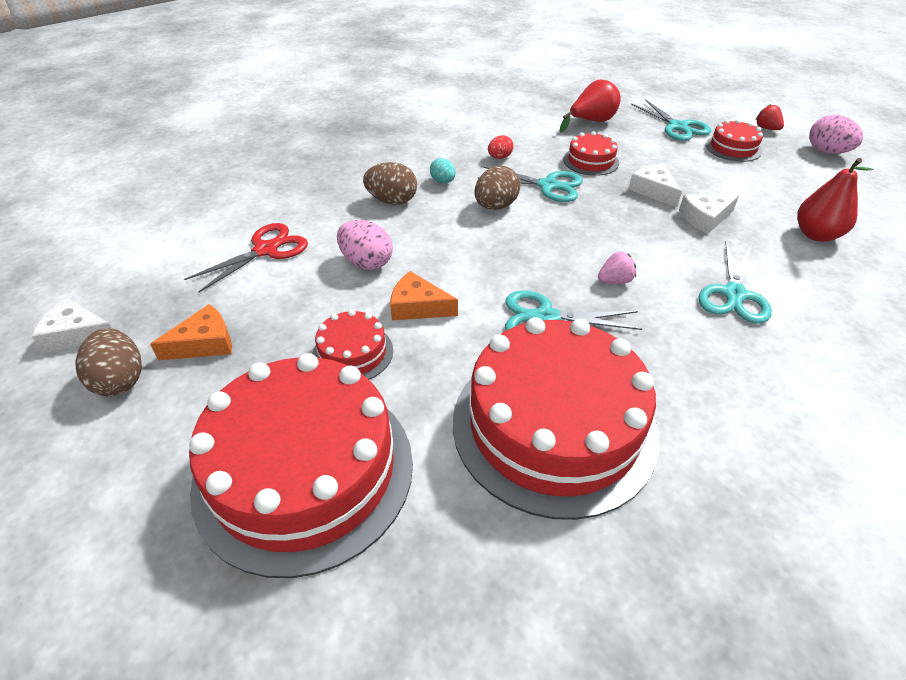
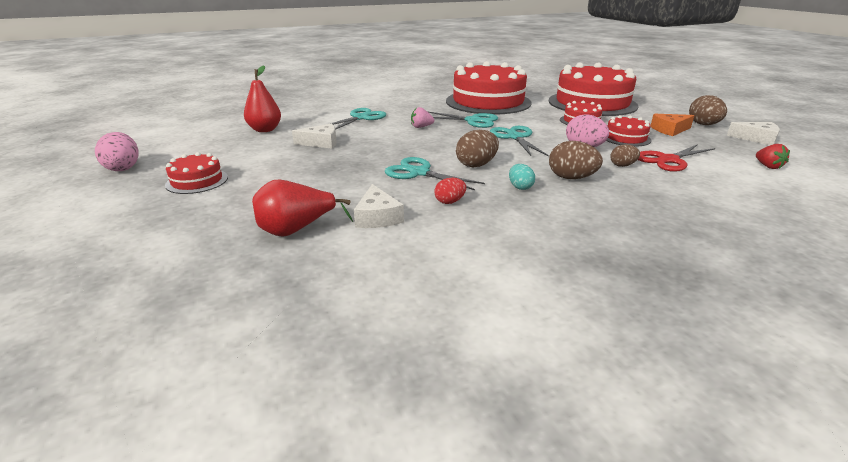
camera: 165 degrees left, 15 degrees down
orange cheese [390,271,458,321] -> none
red cake [563,131,619,176] -> red cake moved to [606,115,651,147]
white cheese [628,164,682,207] -> white cheese moved to [354,184,404,228]
turquoise scissors [631,99,711,141] -> turquoise scissors moved to [490,126,549,156]
red strawberry [756,104,784,130] -> red strawberry moved to [756,144,790,169]
none -> brown egg [610,144,640,167]

